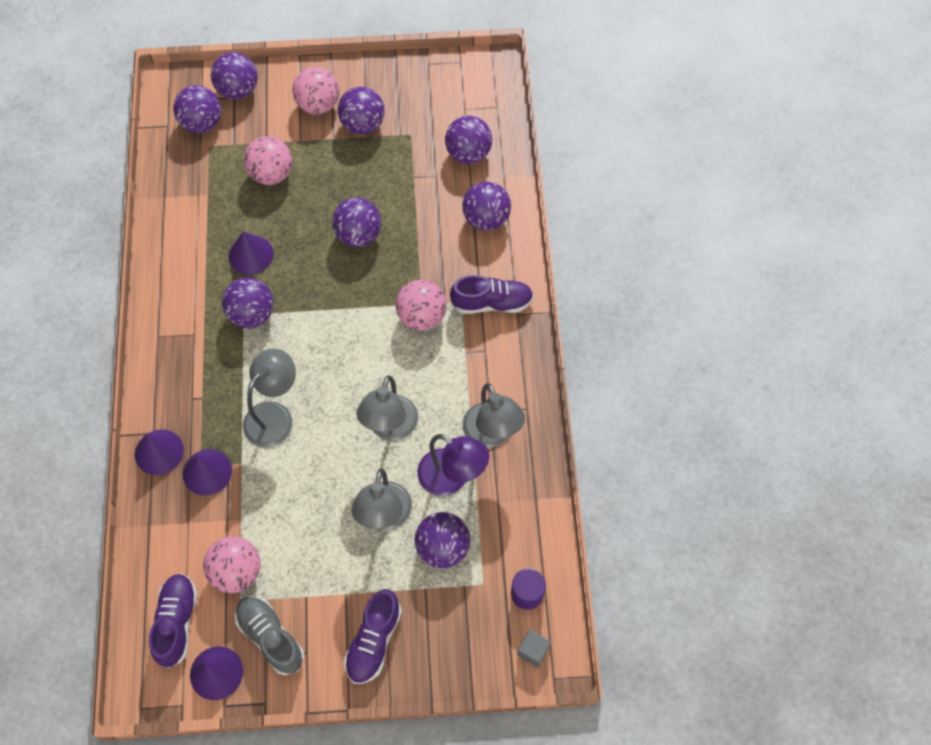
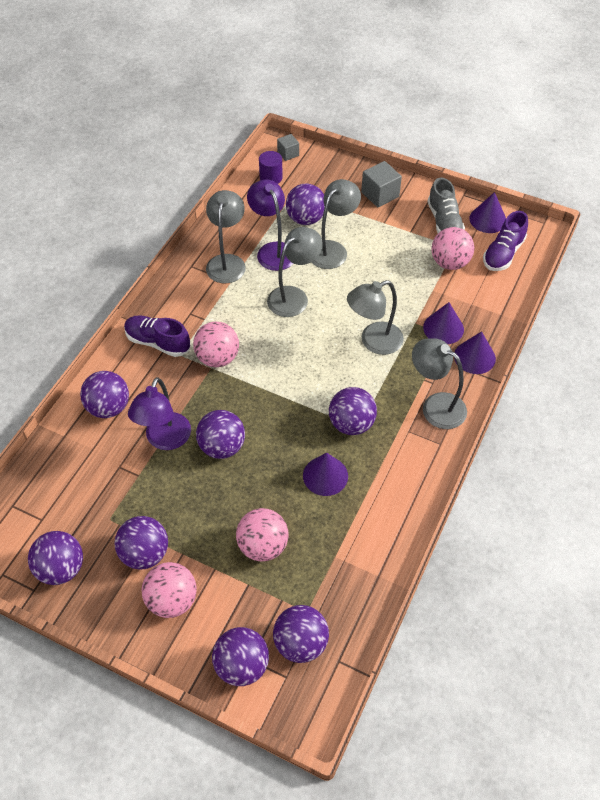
camera: 150 degrees left, 10 degrees down
purple shoe [344,589,402,684] -> grey cube [361,161,402,208]
purple ball [445,116,492,164] -> purple ball moved to [28,531,83,585]
none -> purple lamp [128,377,191,450]
none -> grey lamp [412,338,467,429]

